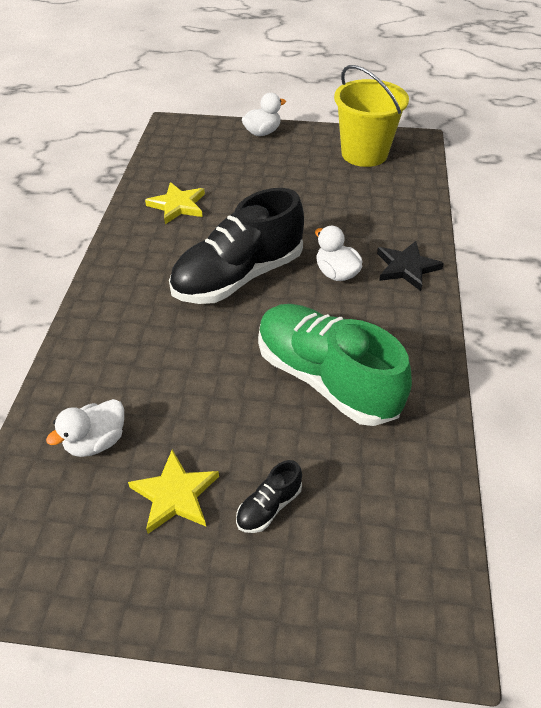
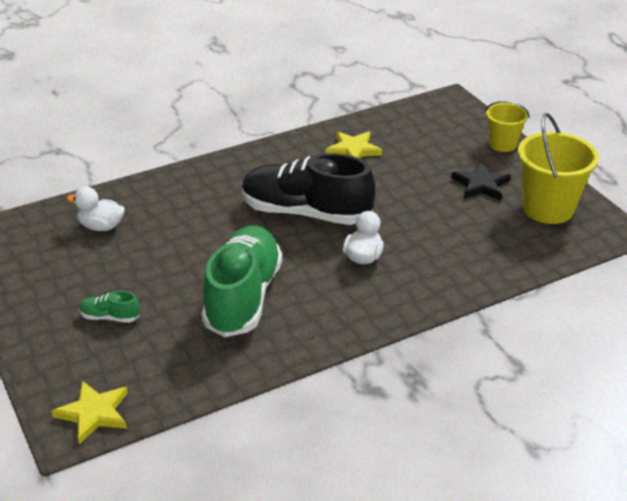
camera: 55 degrees right, 10 degrees down
yellow star [128,450,219,534] -> yellow star moved to [52,381,128,444]
black shoe [236,460,302,533] -> green shoe [79,291,140,323]
white duck [242,93,286,136] -> yellow bucket [485,101,529,152]
black star [377,241,444,291] -> black star moved to [451,162,511,200]

